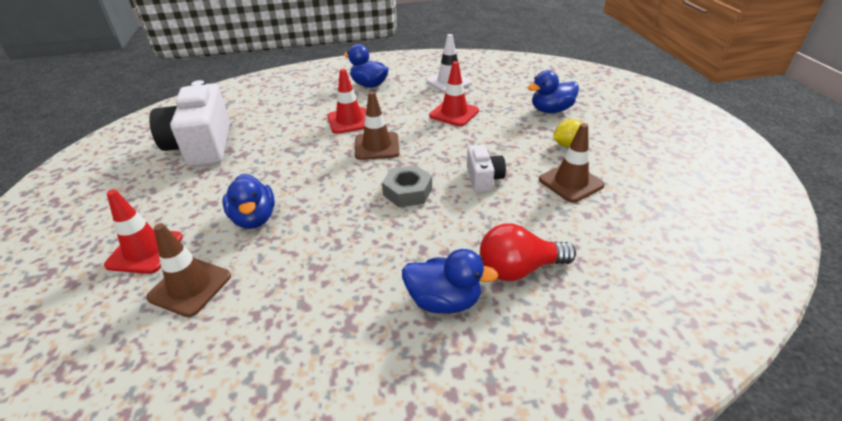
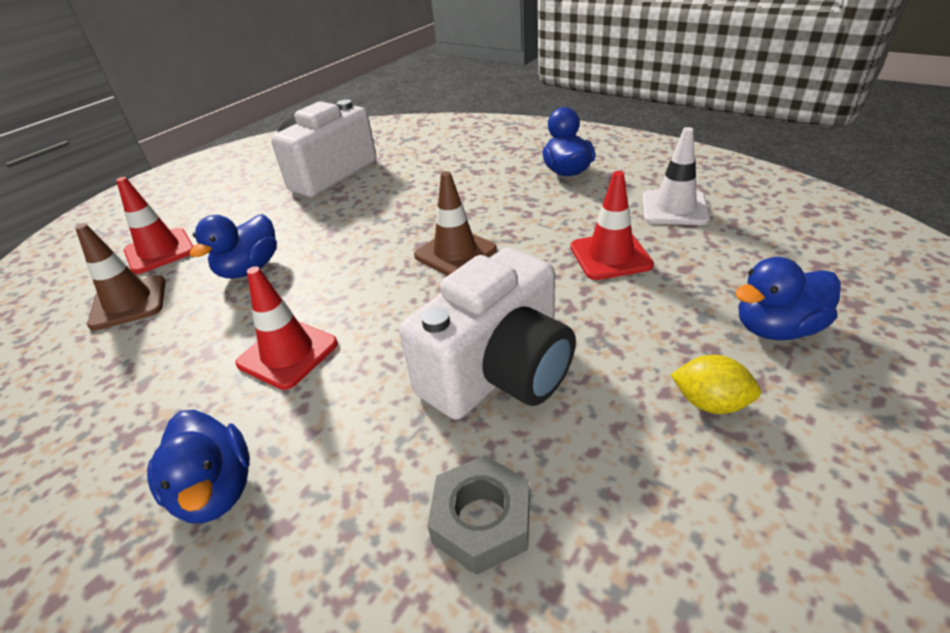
camera: 50 degrees right, 0 degrees up
red traffic cone [328,69,366,134] -> red traffic cone moved to [235,266,338,390]
grey nut [382,165,432,207] -> grey nut moved to [427,455,530,575]
white camera [467,145,506,193] -> white camera [399,247,576,420], size x2.01
red light bulb [480,223,576,281] -> none
blue duck [528,70,579,113] -> blue duck turned 45 degrees counterclockwise [735,257,841,340]
brown traffic cone [539,123,605,203] -> none

